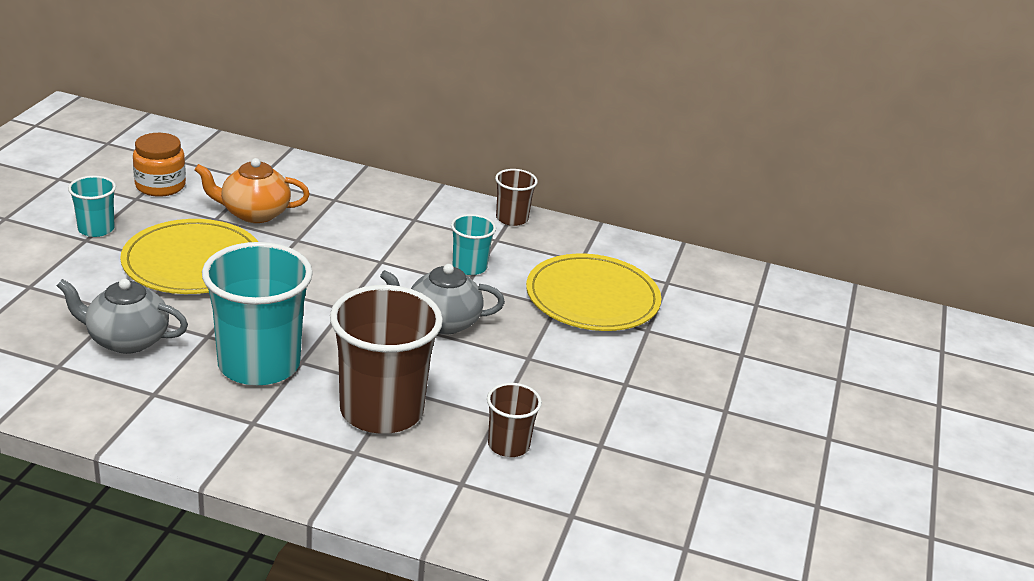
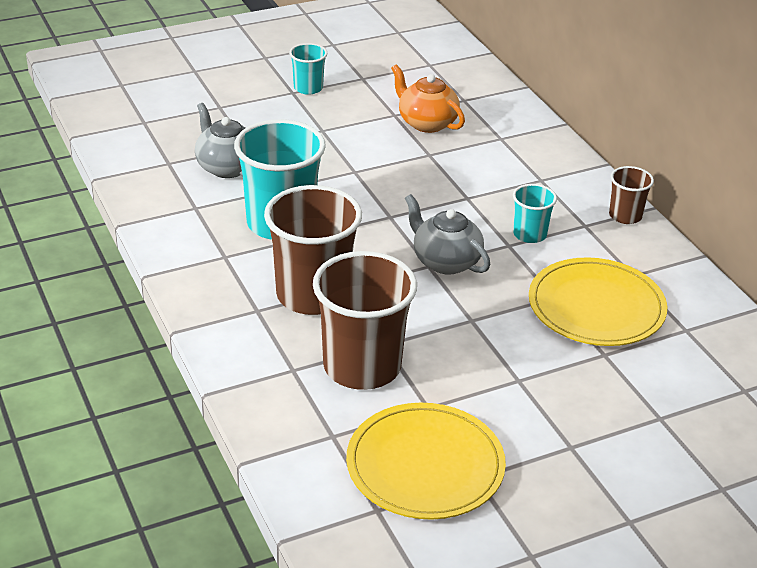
camera: 50 degrees right, 5 degrees up
yellow plate [120,219,258,294] -> yellow plate moved to [346,403,506,520]
orange jar [133,133,186,197] -> none
brown cup [487,383,542,457] -> brown cup [313,251,417,390], size x2.02

